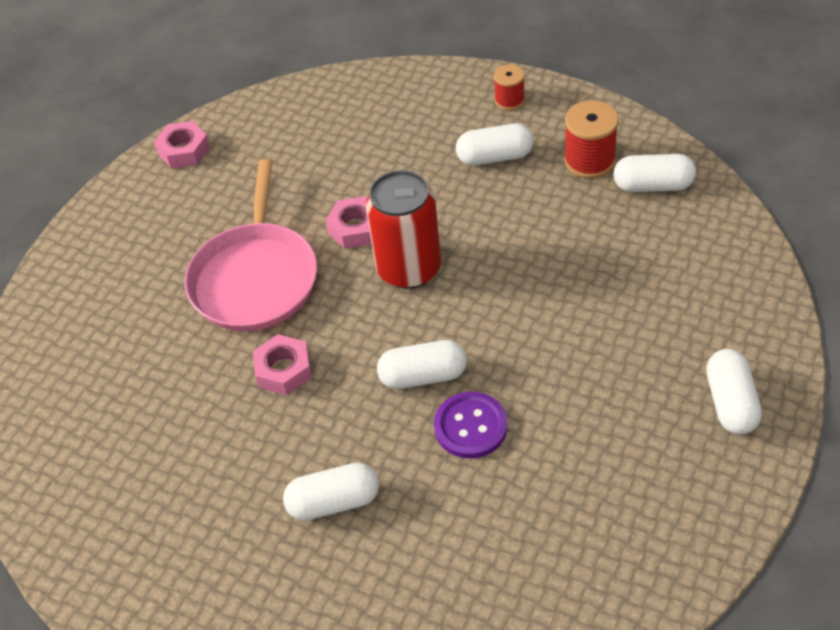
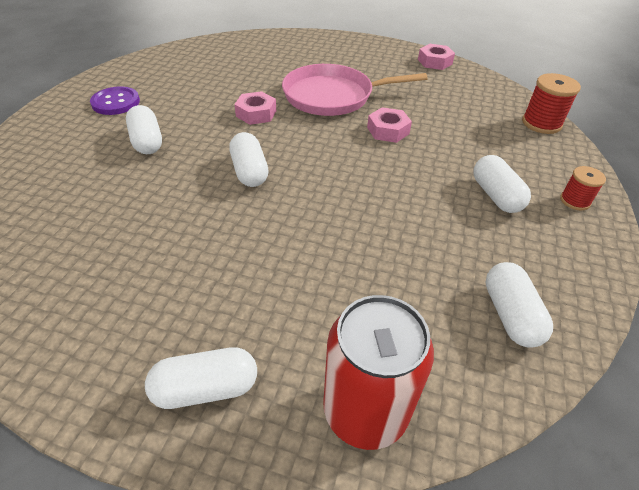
camera: 75 degrees right, 5 degrees down
red can [365,170,441,289] -> red can moved to [323,295,434,450]
purple button [434,392,508,458] -> purple button moved to [90,87,140,115]
red spool [564,100,619,179] -> red spool moved to [522,73,581,134]

